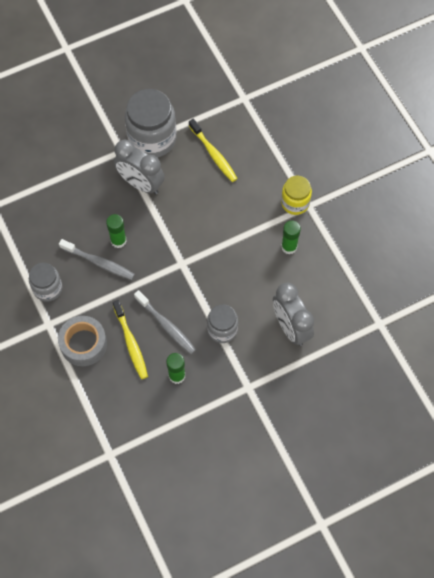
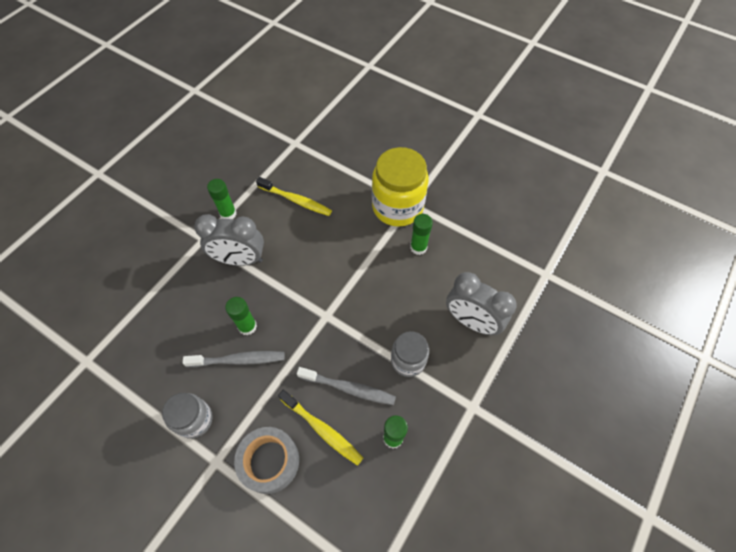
camera: 30 degrees left, 5 degrees down
grey jar [125,89,176,158] -> green glue stick [207,179,237,219]
yellow jar [281,176,312,215] -> yellow jar [372,147,429,227], size x1.73

